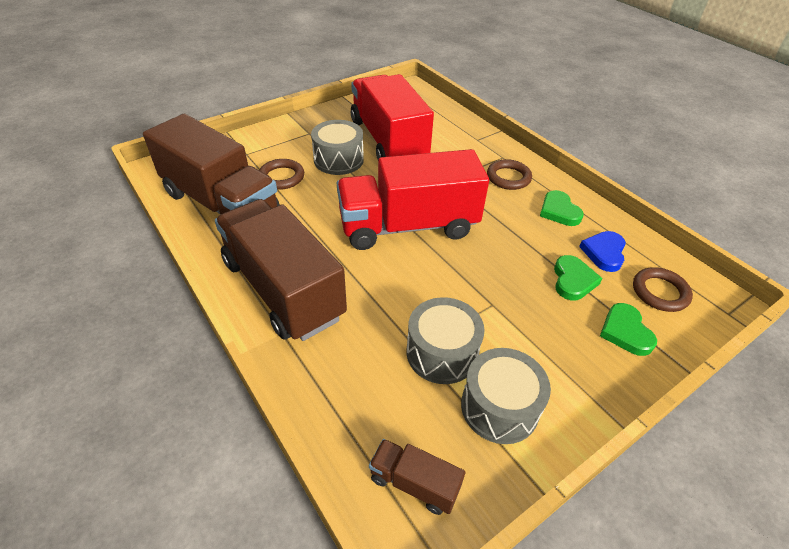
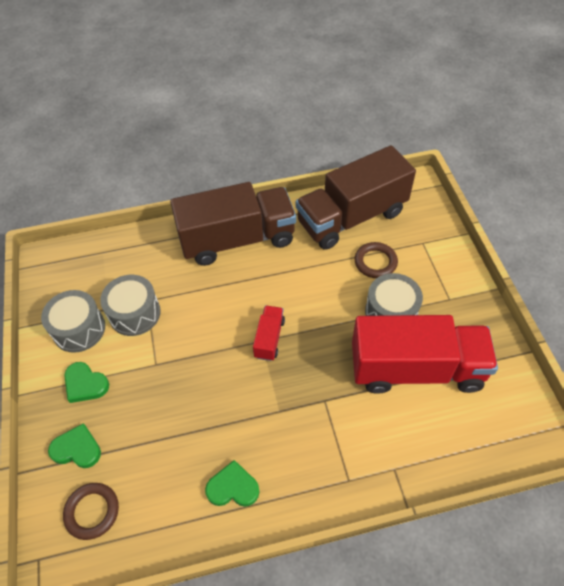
camera: 115 degrees right, 10 degrees up
red truck [337,149,489,250] -> red truck [253,305,285,361], size x0.43
brown truck [369,439,465,515] -> none
brown ring [487,159,532,190] -> none
green heart [554,255,603,300] -> green heart moved to [64,362,109,403]
blue heart [579,231,626,272] -> none

